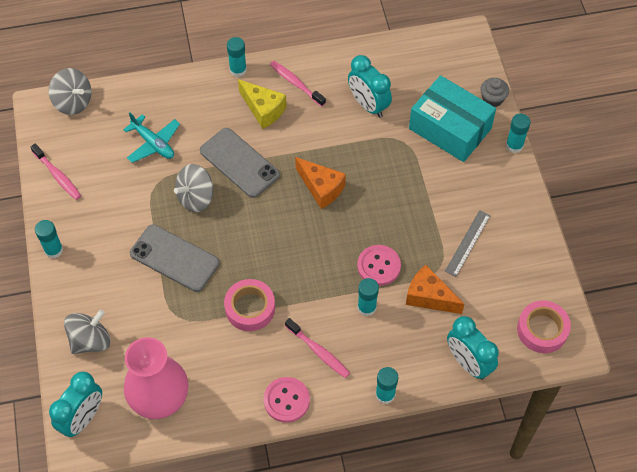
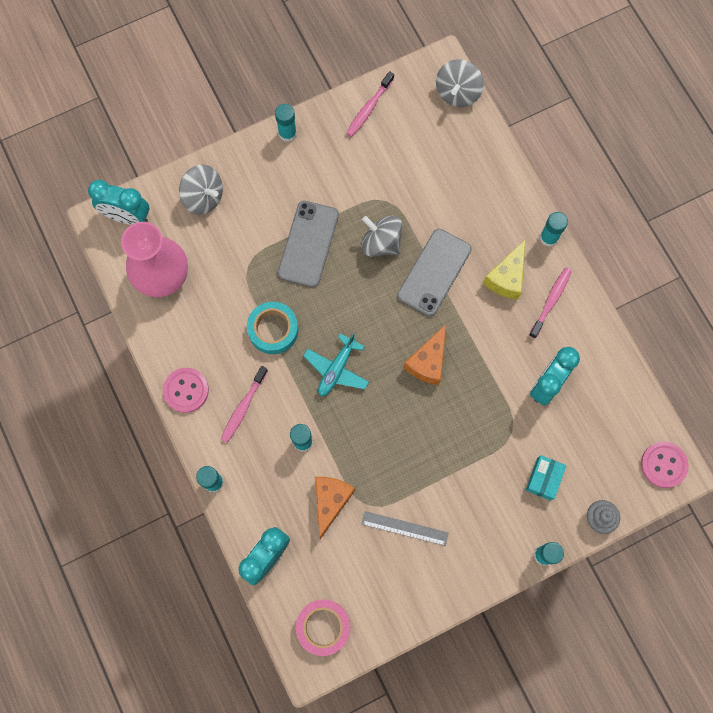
camera: 75 degrees right, 15 degrees up
turquoise plane [123,112,180,163] -> turquoise plane moved to [303,333,369,396]
pink tape [224,279,275,331] -> turquoise tape [247,302,298,354]
pink button [357,245,401,286] -> pink button moved to [641,442,689,488]
turquoise box [409,75,496,162] -> turquoise box [526,455,566,501], size x0.47

